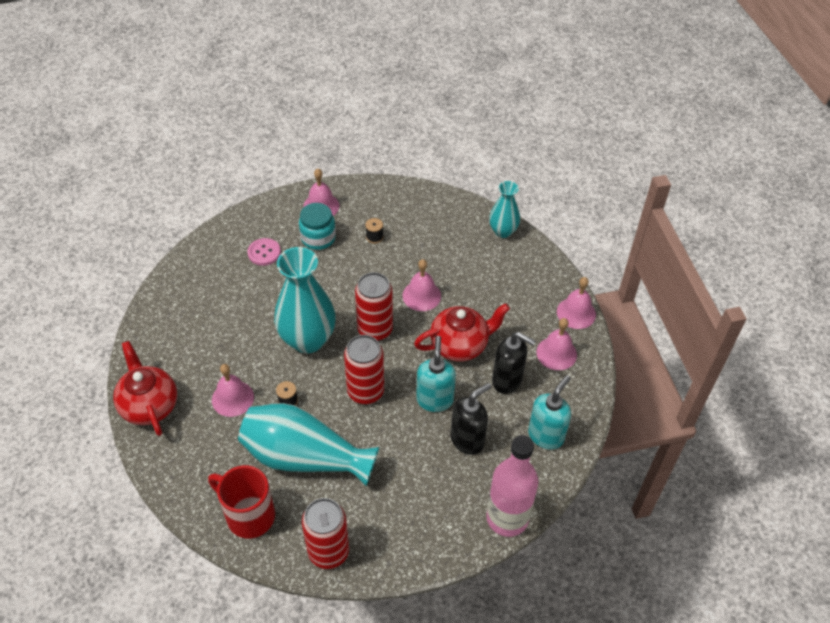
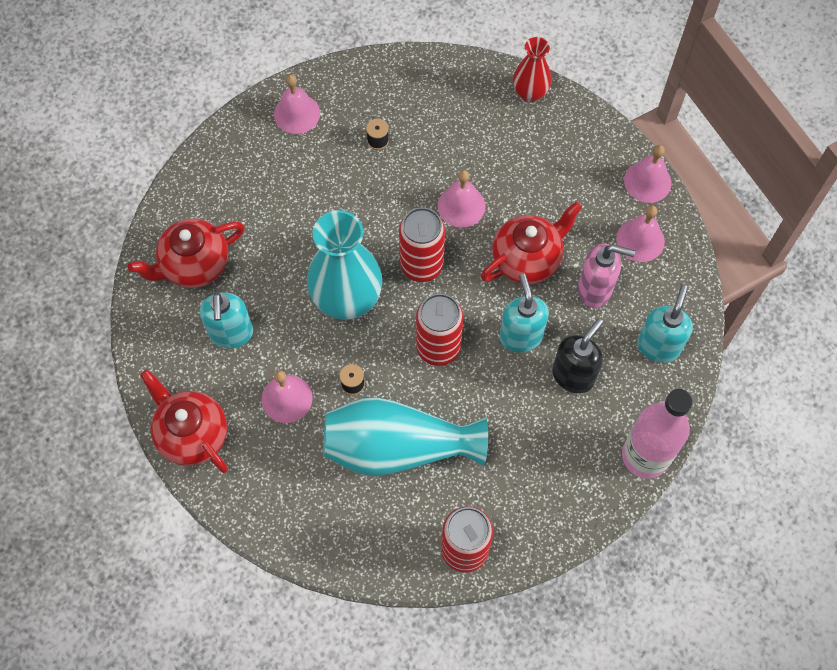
camera: 15 degrees left, 15 degrees up
red mug [208,465,275,538] -> none
pink button [247,238,281,266] -> none
turquoise jar [299,203,336,250] -> none
turquoise vase [489,181,520,238] -> red vase [513,37,552,102]
black soap dispenser [492,332,536,394] -> pink soap dispenser [578,243,635,308]
none -> red teapot [128,218,245,288]
none -> turquoise soap dispenser [200,292,253,349]

